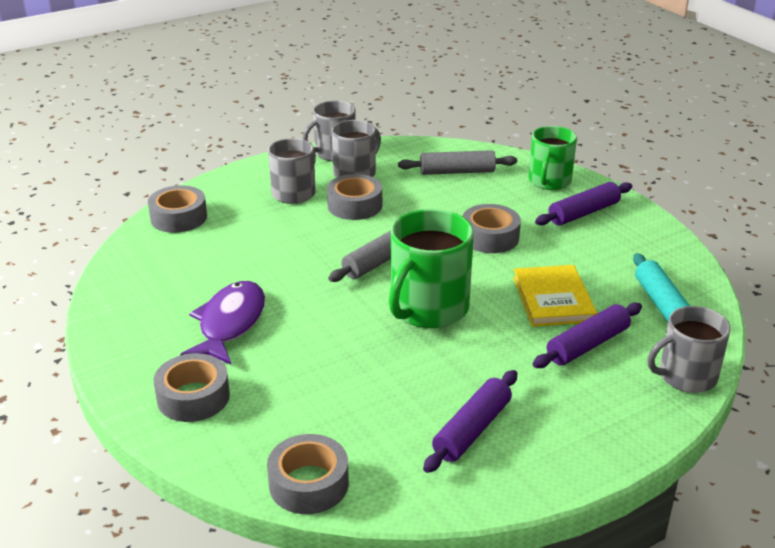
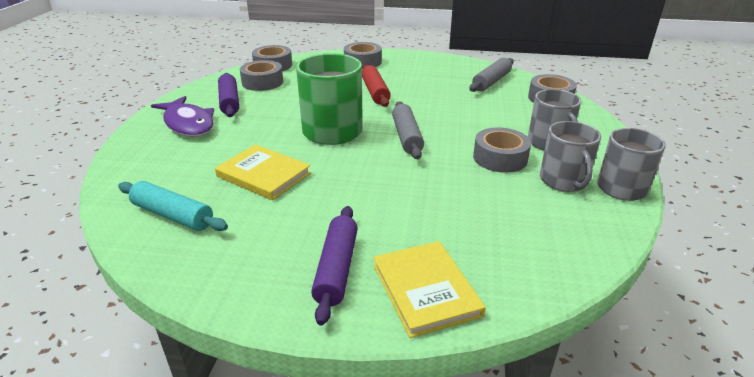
camera: 130 degrees right, 0 degrees up
purple fish [180,281,265,365] -> purple fish moved to [151,96,214,136]
grey rolling pin [398,150,517,175] -> grey rolling pin moved to [469,58,514,92]
grey tape [462,204,521,253] -> grey tape moved to [240,60,283,91]
green mug [529,126,577,190] -> yellow book [373,241,486,338]
purple rolling pin [533,302,642,368] -> none
grey mug [647,306,731,393] -> none
none -> red rolling pin [362,65,391,107]

